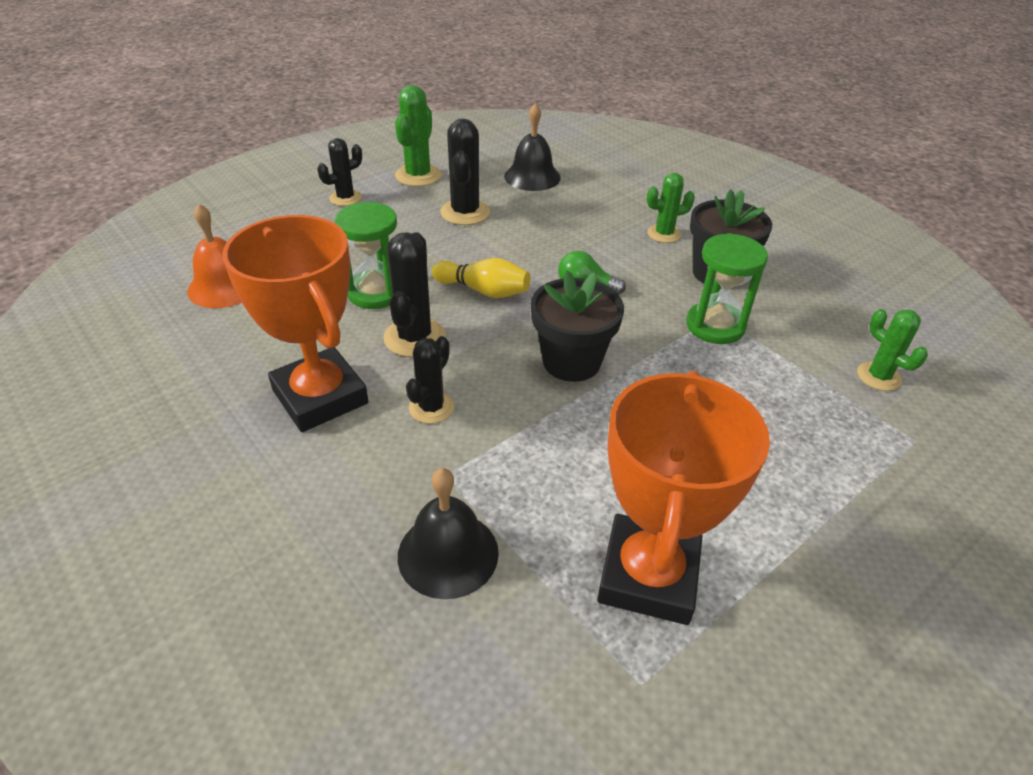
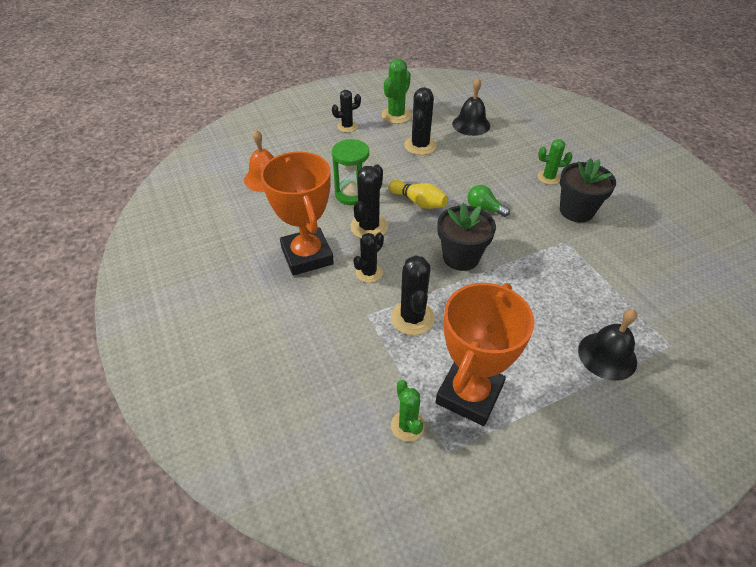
camera: 15 degrees right, 5 degrees up
black bell [398,468,499,599] -> black bell moved to [578,309,637,381]
green hourglass [686,233,768,344] -> none
green cactus [857,309,928,391] -> green cactus moved to [391,380,425,442]
none -> black cactus [391,255,435,335]

